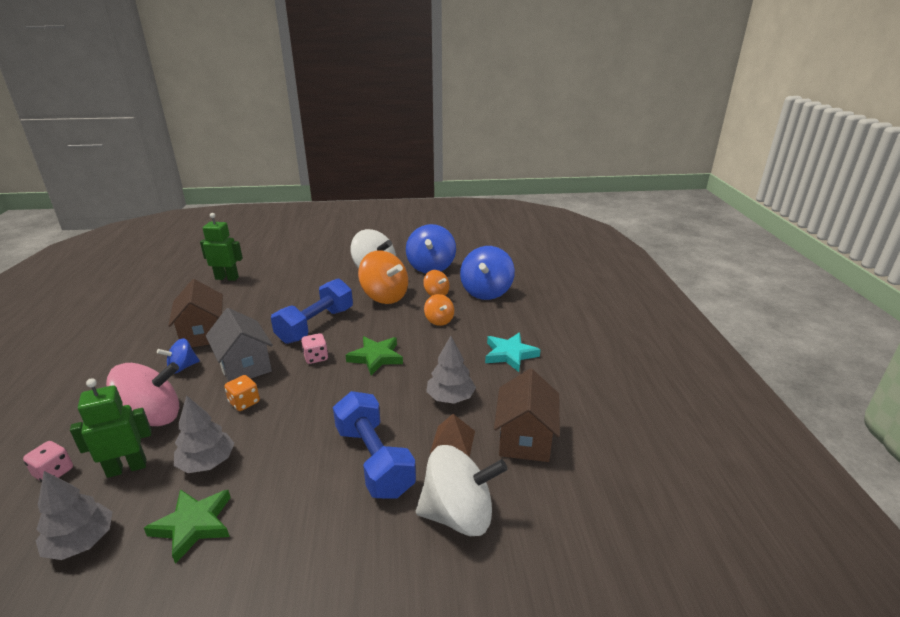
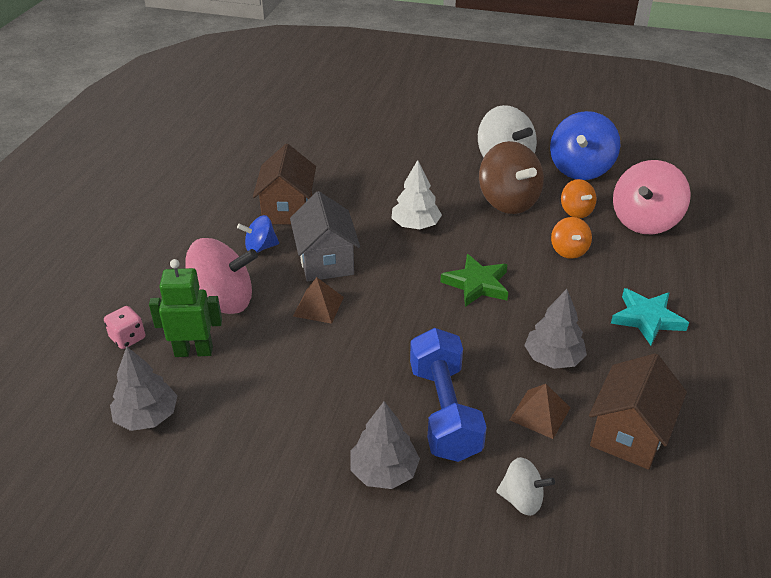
camera: 20 degrees right, 10 degrees up
green star [144,489,231,564] -> none
grey tree [174,395,234,473] -> grey tree moved to [350,401,420,489]
green robot [200,213,243,281] -> none
orange dice [224,375,260,411] -> brown pyramid [293,277,344,324]
blue dumbbell [271,278,353,344] -> white tree [391,160,442,229]
pink dice [301,333,328,364] -> none
orange spinning top [358,251,408,304] -> brown spinning top [479,141,544,214]
white spinning top [416,445,508,536] -> white spinning top [496,457,555,516], size x0.54
blue spinning top [460,246,515,300] -> pink spinning top [613,160,691,234]

